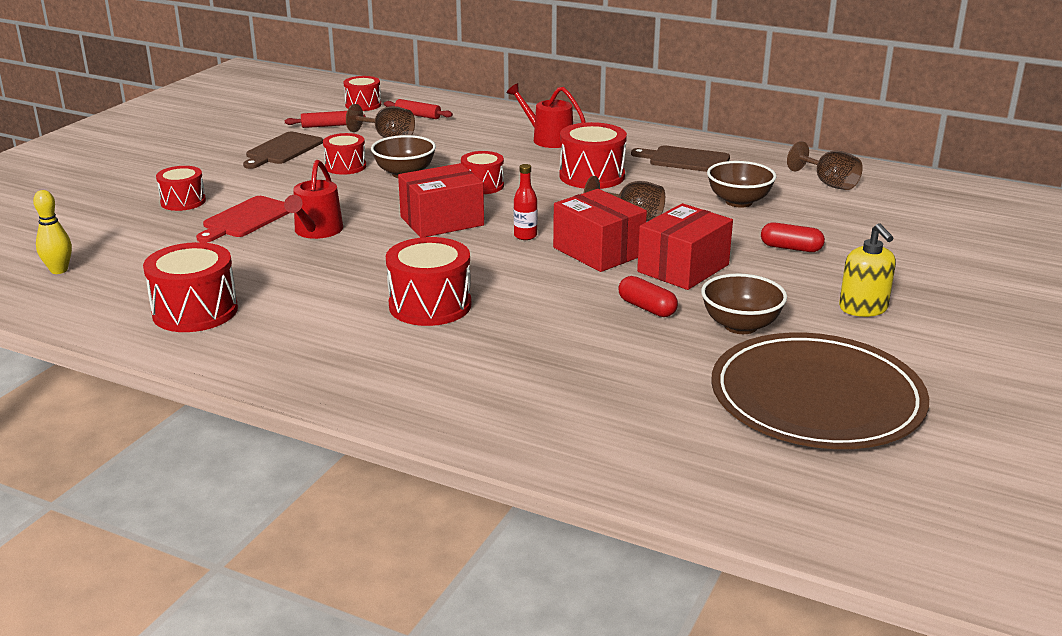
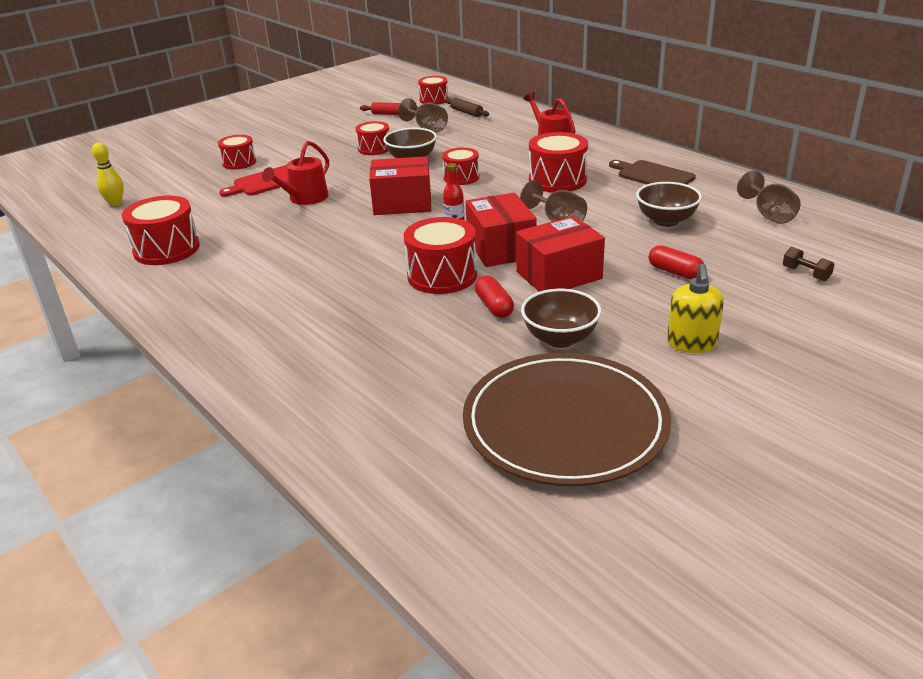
camera: 25 degrees right, 5 degrees up
brown cutting board [243,132,323,169] -> none
red rolling pin [384,99,453,119] -> brown rolling pin [445,97,489,117]
red drum [386,237,471,326] -> red drum moved to [404,217,477,294]
none -> brown dumbbell [783,247,835,281]

